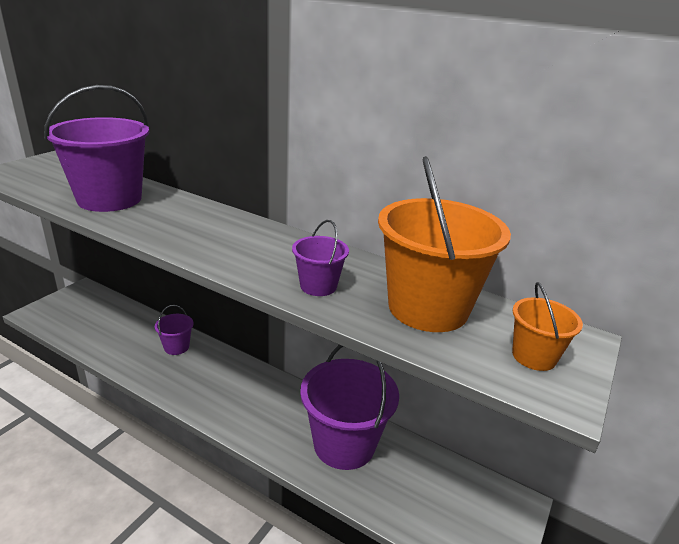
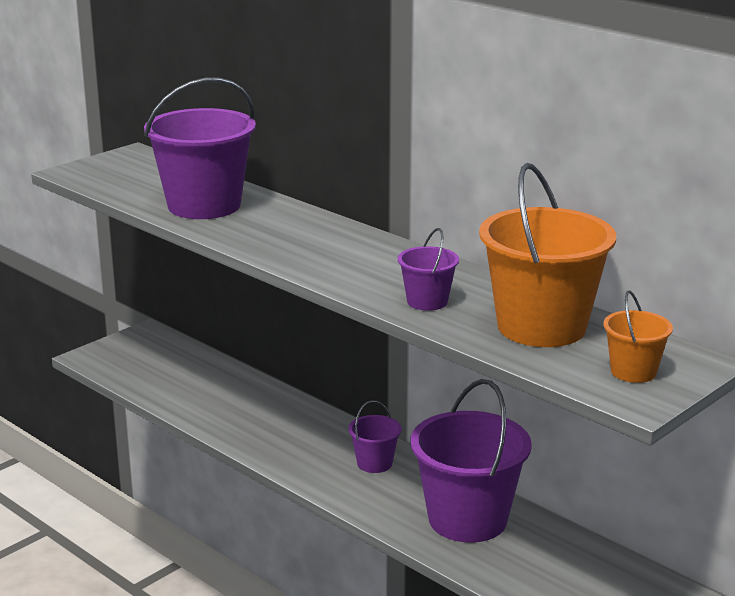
camera: 15 degrees right, 5 degrees down
purple bucket [155,305,193,355] -> purple bucket moved to [348,400,402,473]

